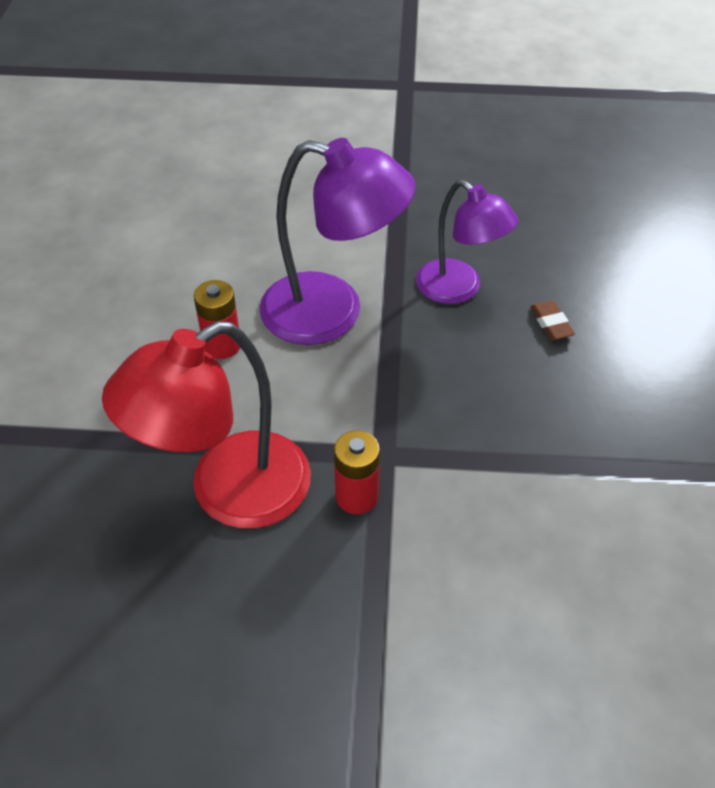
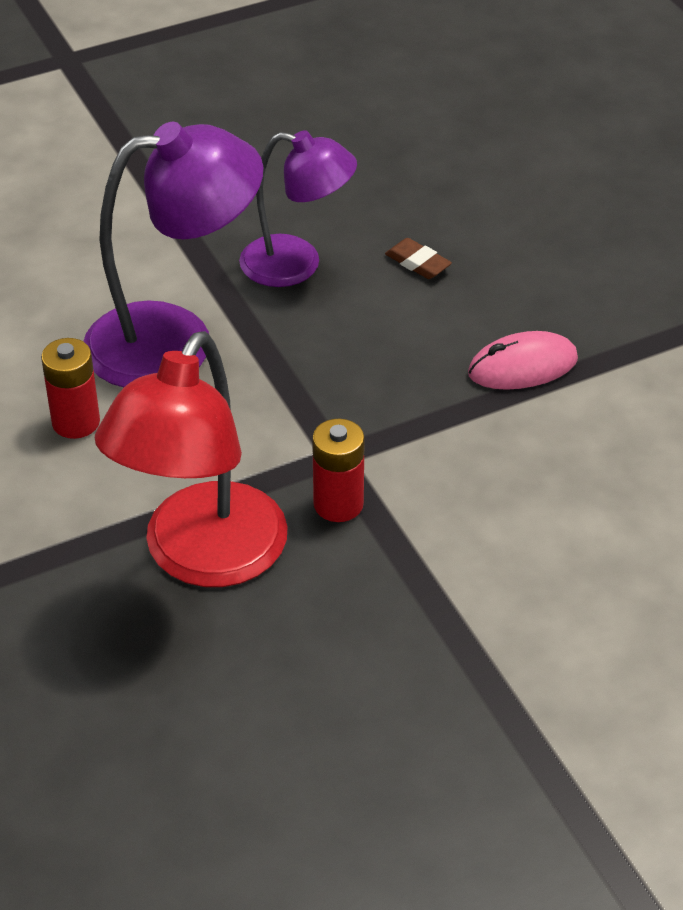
camera: 30 degrees left, 5 degrees down
none -> pink mouse [468,331,578,390]

